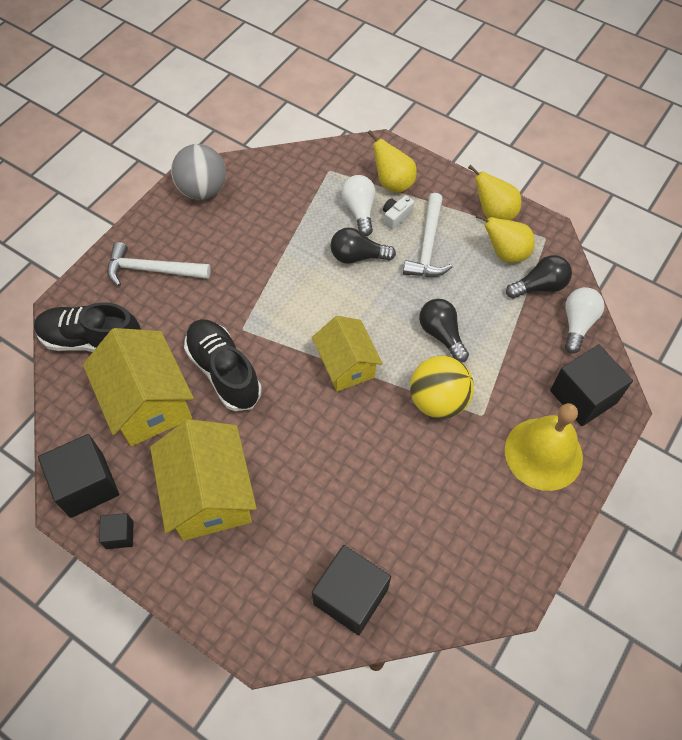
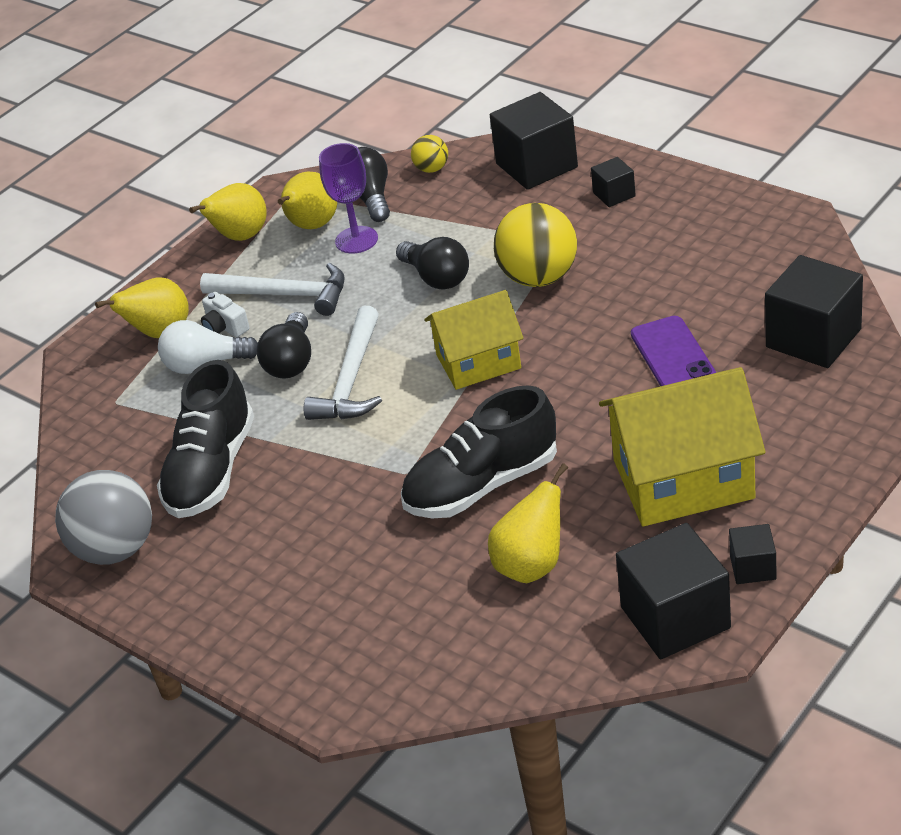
camera: 80 degrees left, 20 degrees down
black shoe [34,302,141,352] -> black shoe moved to [157,360,254,518]
yellow house [83,328,194,446] -> yellow pear [488,463,568,583]
white hammer [107,242,211,286] -> white hammer moved to [304,306,382,420]
black light bulb [419,299,469,363] -> black light bulb turned 105 degrees counterclockwise [396,237,469,290]
yellow bell [505,403,583,491] -> black cube [591,157,636,207]
white light bulb [565,287,604,354] -> yellow ball [411,135,448,173]
none -> purple goblet [319,143,378,254]
none -> purple phone [631,316,716,386]

